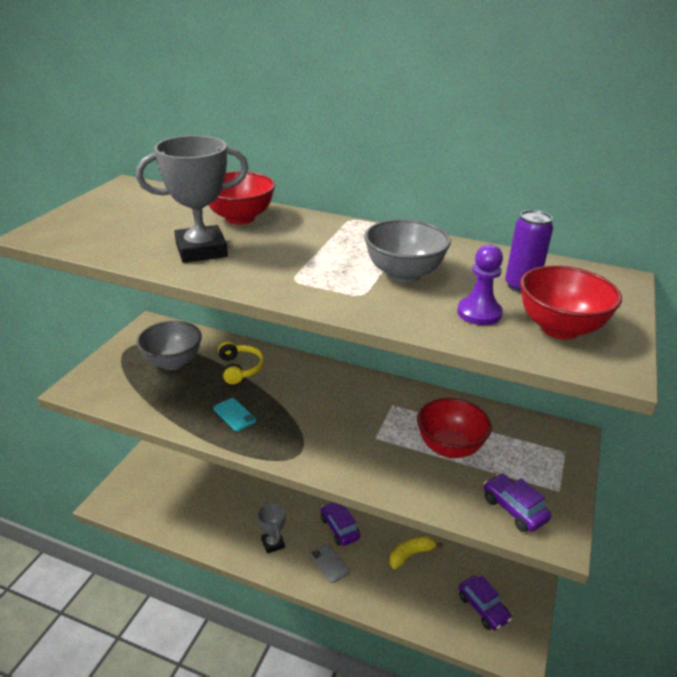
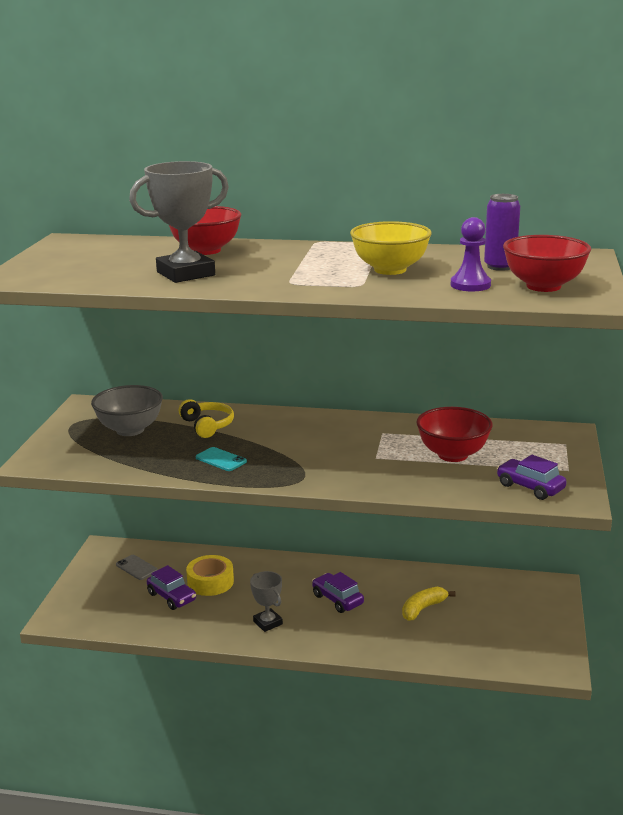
camera: 10 degrees left, 10 degrees down
grey phone [310,544,350,583] -> grey phone moved to [116,555,158,580]
grey bowl [364,219,451,283] -> yellow bowl [350,221,432,275]
purple car [459,576,512,630] -> purple car moved to [147,565,196,610]
none -> yellow tape [186,555,234,596]

